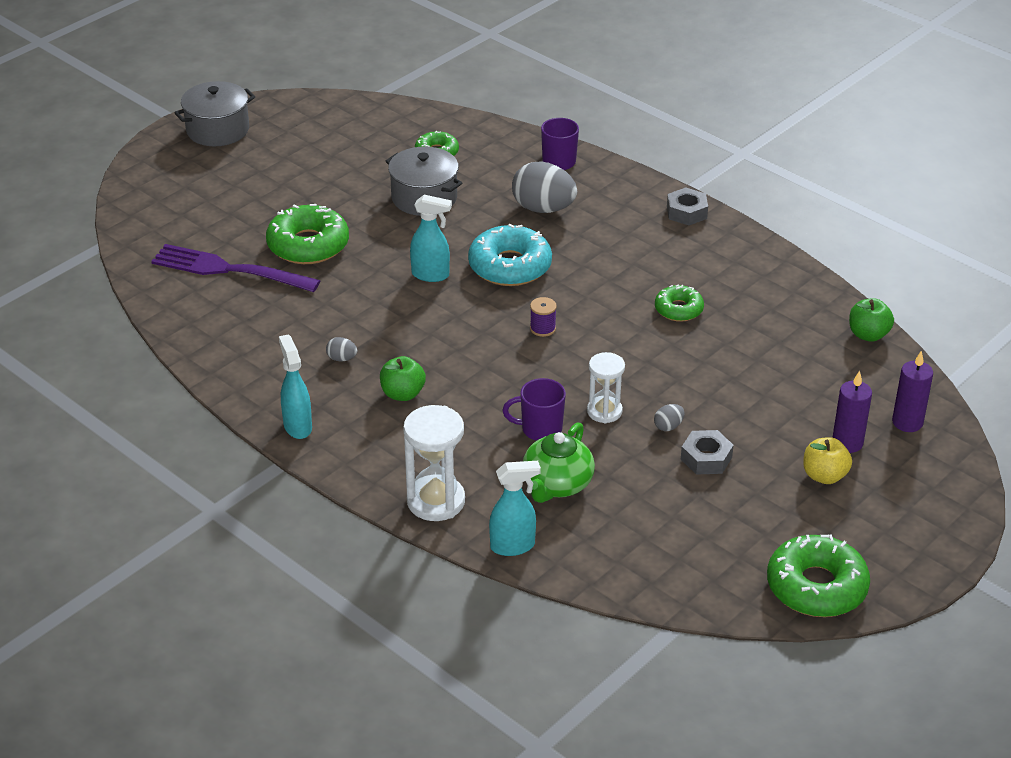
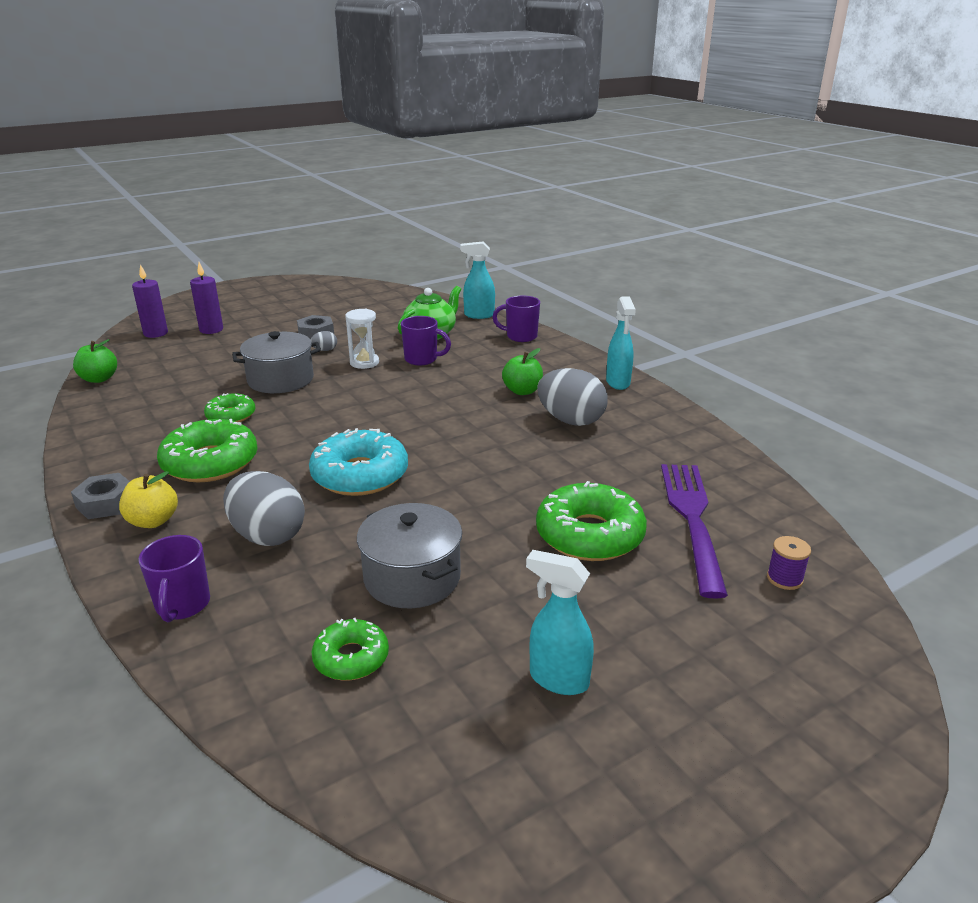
camera: 165 degrees left, 10 degrees down
purple fork [151,244,320,292] -> purple fork turned 120 degrees counterclockwise [661,464,728,599]
grey pot [174,81,255,146] -> grey pot moved to [232,331,321,393]
grey egg [326,337,357,361] -> grey egg [537,368,608,426], size x2.31
white hourglass [403,405,465,521] -> purple mug [492,295,540,342]
turquoise spray bottle [410,195,452,282] -> turquoise spray bottle moved to [526,550,594,695]
purple spool [530,297,557,337] -> purple spool moved to [767,536,811,590]
green donut [767,534,870,617] -> green donut moved to [157,419,258,482]
yellow apple [803,437,852,484] -> yellow apple moved to [119,471,178,528]

